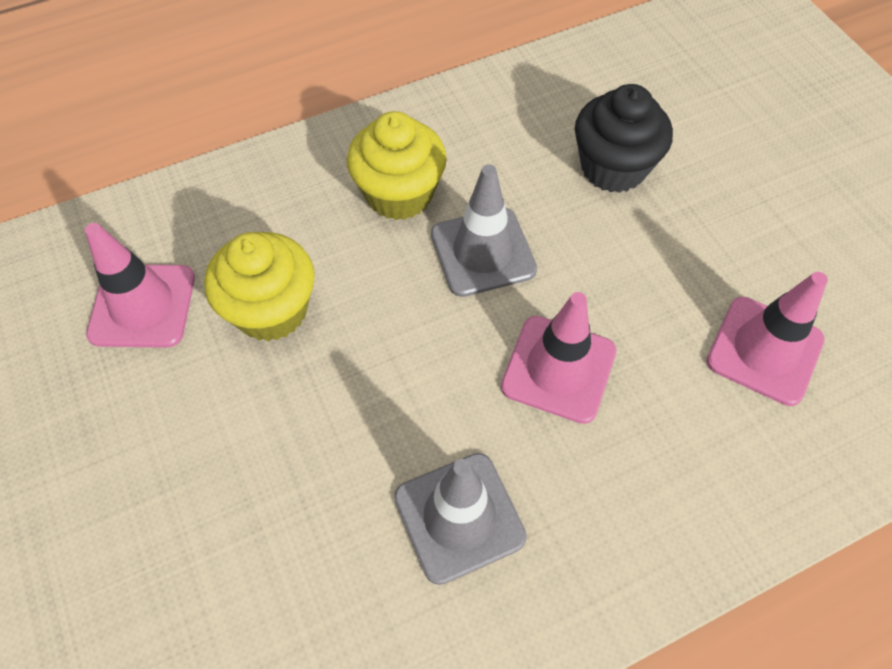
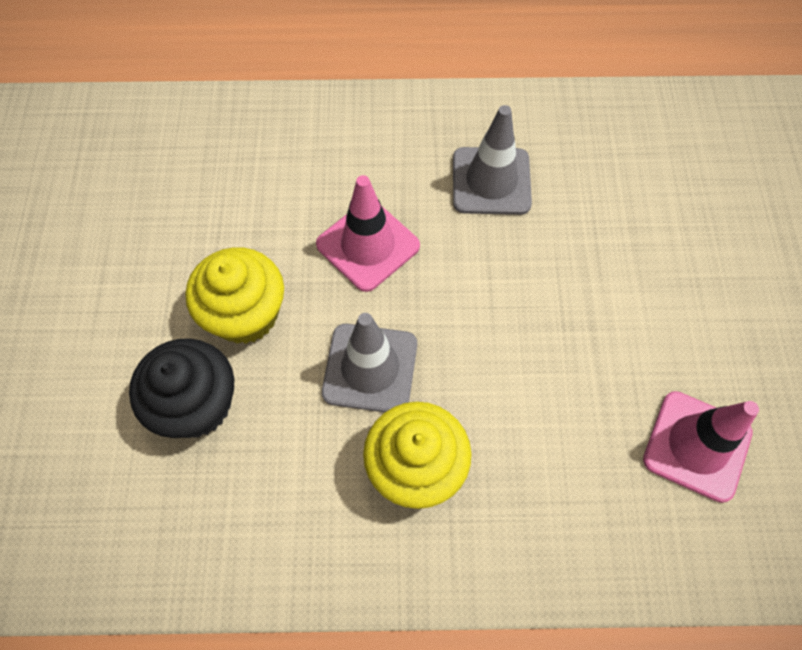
camera: 155 degrees left, 5 degrees up
yellow cupcake [204,232,315,341] -> yellow cupcake moved to [186,247,284,344]
pink traffic cone [706,272,828,406] -> none

